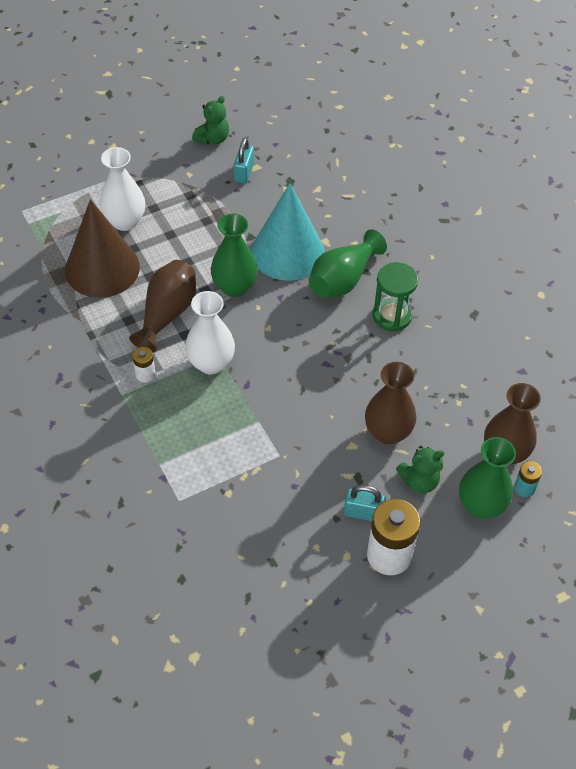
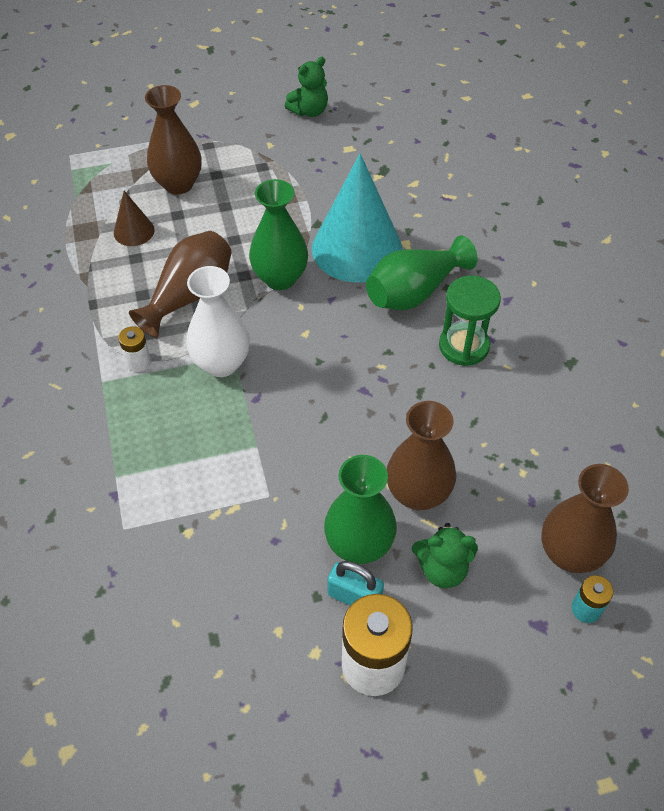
camera: 15 degrees right, 0 degrees up
brown cone [65,199,140,298] -> brown cone [114,191,155,246], size x0.46
white vase [100,147,145,231] -> brown vase [145,85,202,194]
turquoise padlock [234,138,254,184] -> none
green vase [459,437,516,519] -> green vase moved to [324,455,397,564]

